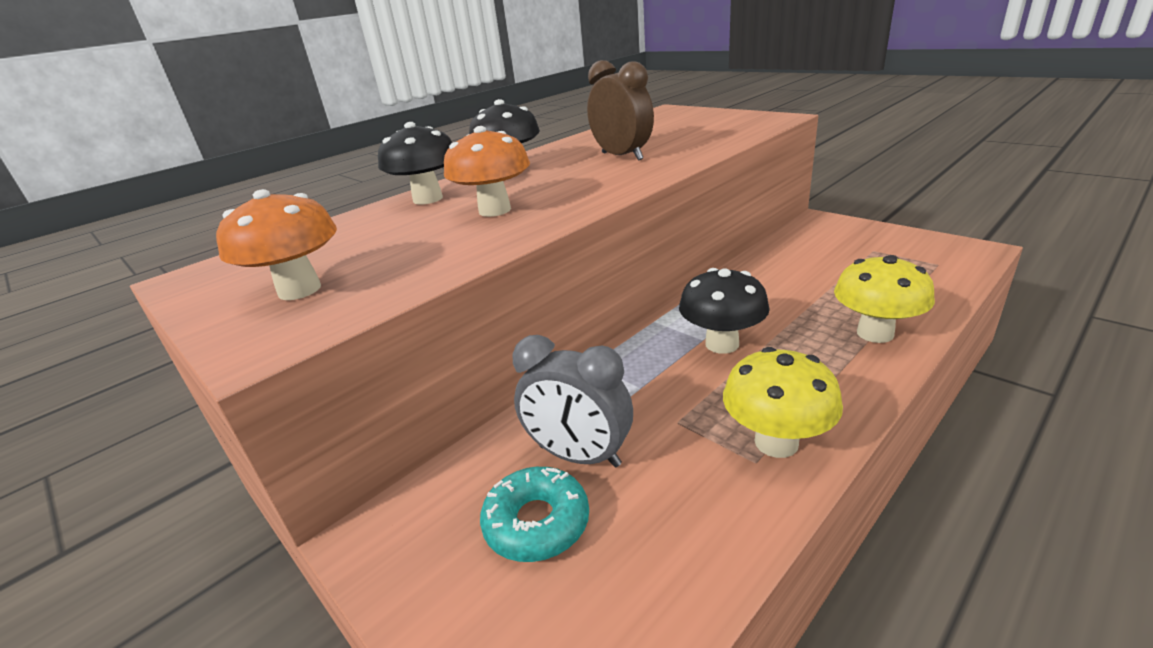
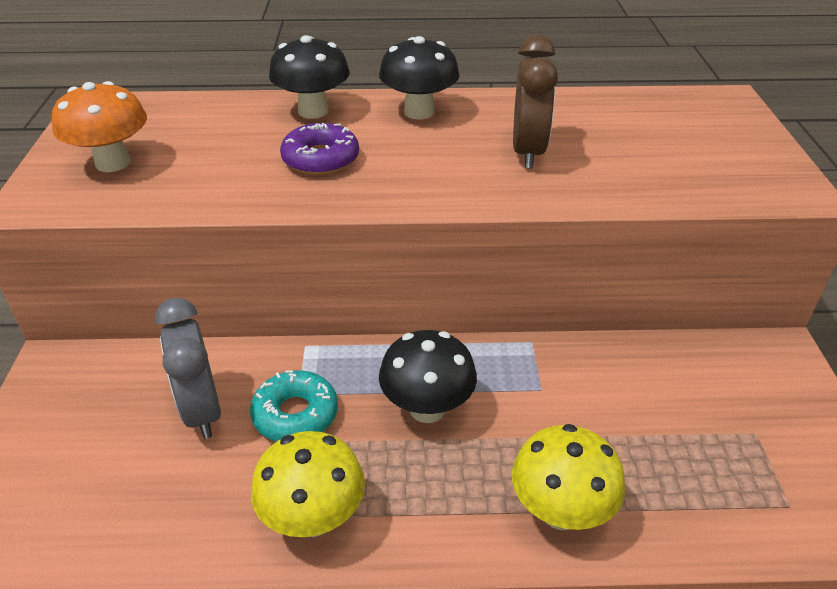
camera: 40 degrees right, 10 degrees up
orange mushroom [444,126,530,217] -> purple donut [280,123,359,175]
turquoise donut [480,467,589,562] -> turquoise donut moved to [250,370,338,442]

